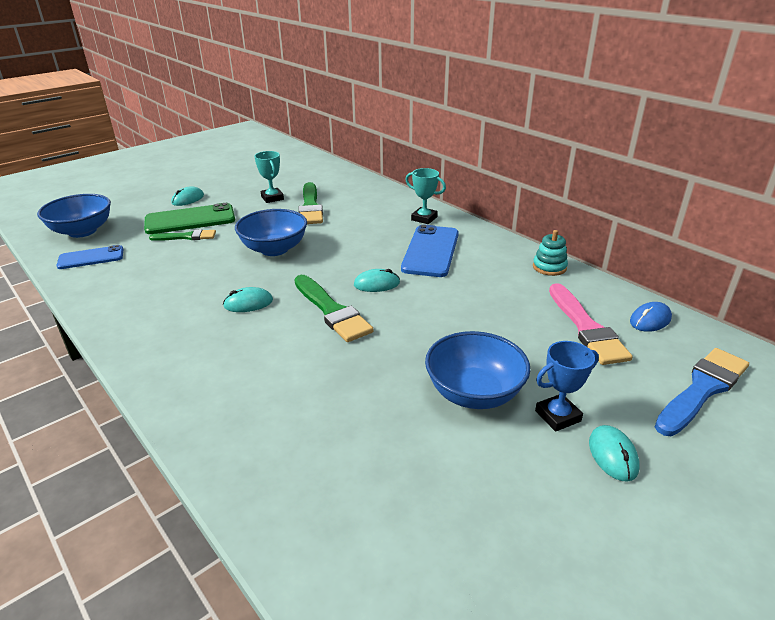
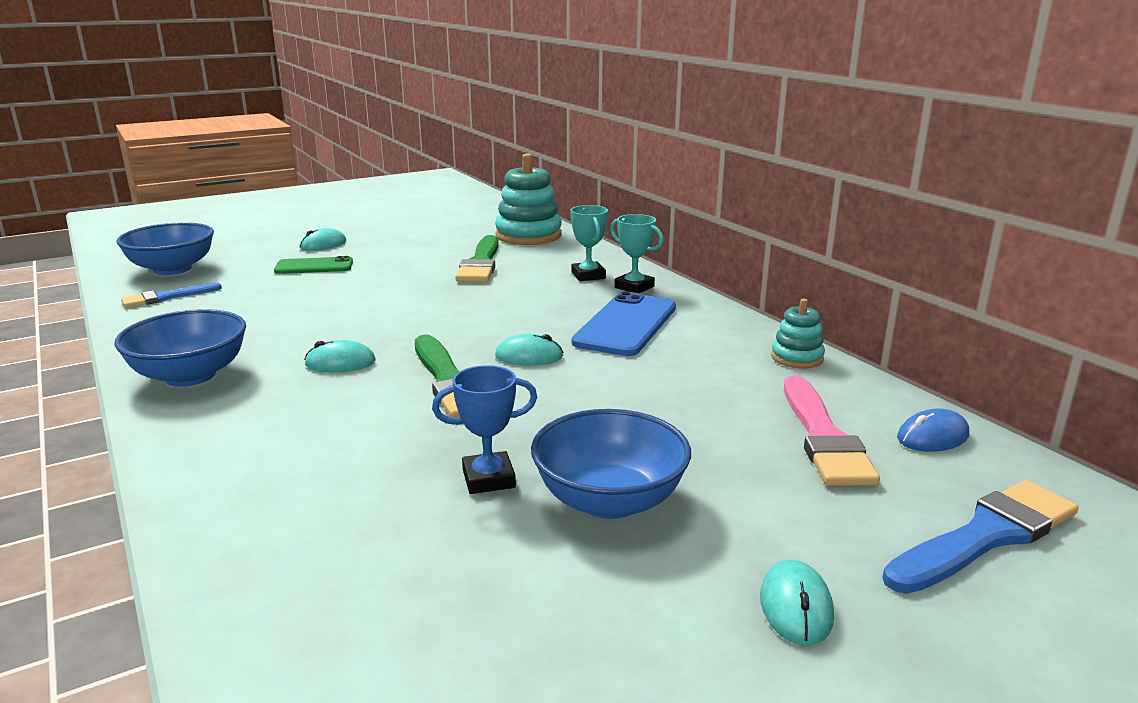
camera: 10 degrees right, 10 degrees down
blue phone [56,245,123,269] -> blue brush [121,282,222,308]
green phone [144,203,235,234] -> green phone [274,256,353,274], size x0.62
green brush [149,229,216,241] -> none
blue bowl [235,209,307,256] -> blue bowl moved to [114,309,246,387]
turquoise trophy [254,151,284,203] -> turquoise trophy moved to [570,205,608,281]
blue trophy [535,341,599,432] -> blue trophy moved to [432,365,537,494]
none -> turquoise stacking toy [495,153,562,245]

